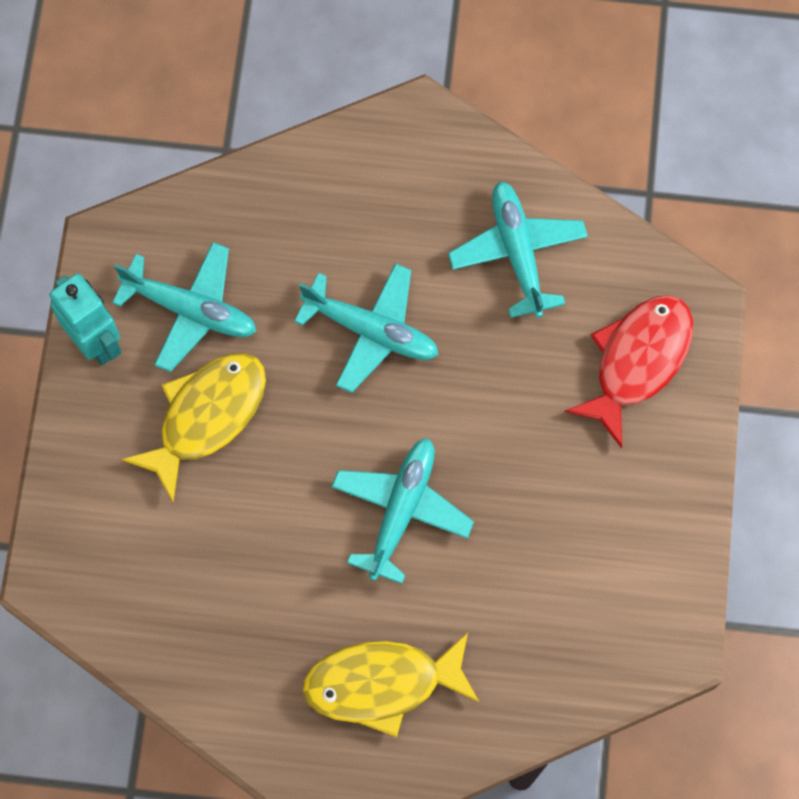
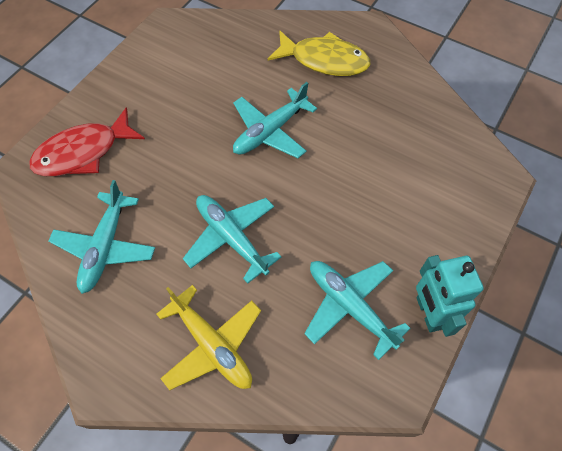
camera: 155 degrees left, 10 degrees down
yellow fish [122,353,266,502] -> none
none -> yellow plane [156,285,261,390]

